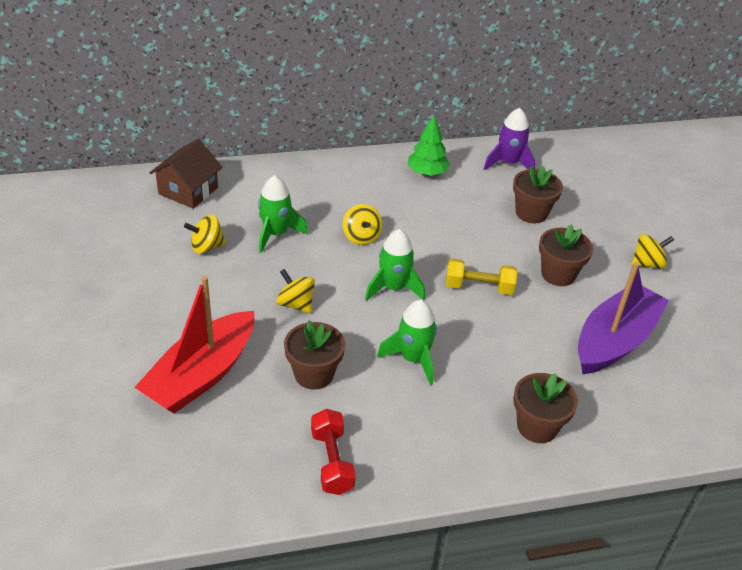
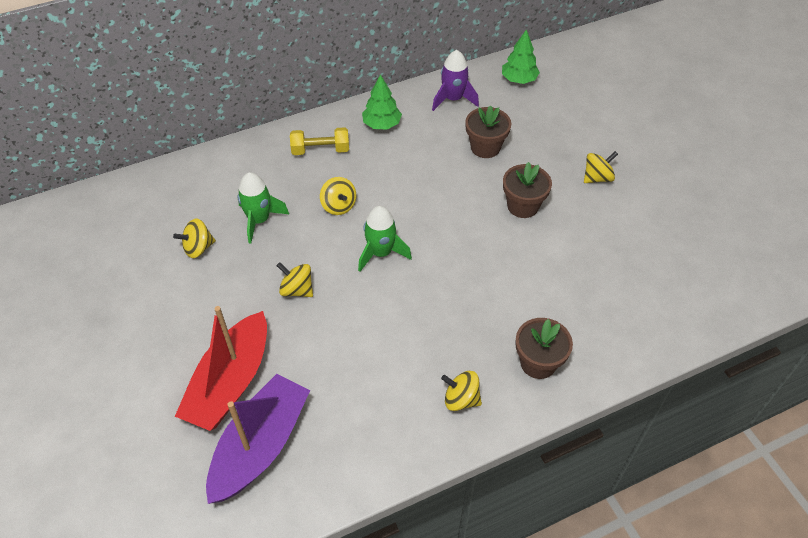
camera: 10 degrees left, 10 degrees up
brown house [150,139,223,209] -> none
brown flower pot [284,320,345,390] -> none
red dumbbell [311,409,356,495] -> none
green rocket [377,300,437,385] -> none
yellow dumbbell [446,258,517,295] -> yellow dumbbell moved to [290,127,349,155]
purple boat [578,262,669,374] -> purple boat moved to [206,374,310,504]
none -> yellow spinning top [441,371,482,411]
none -> green tree [502,29,540,84]

